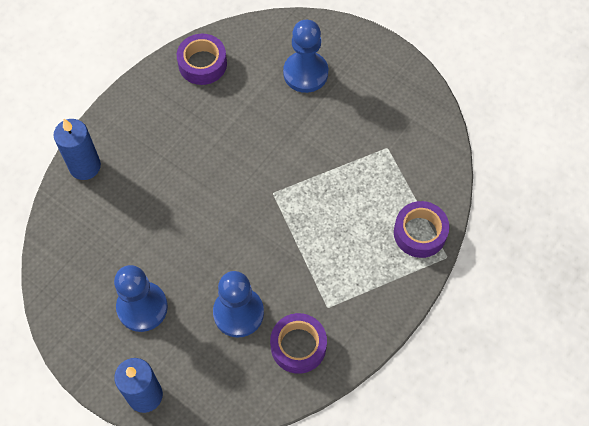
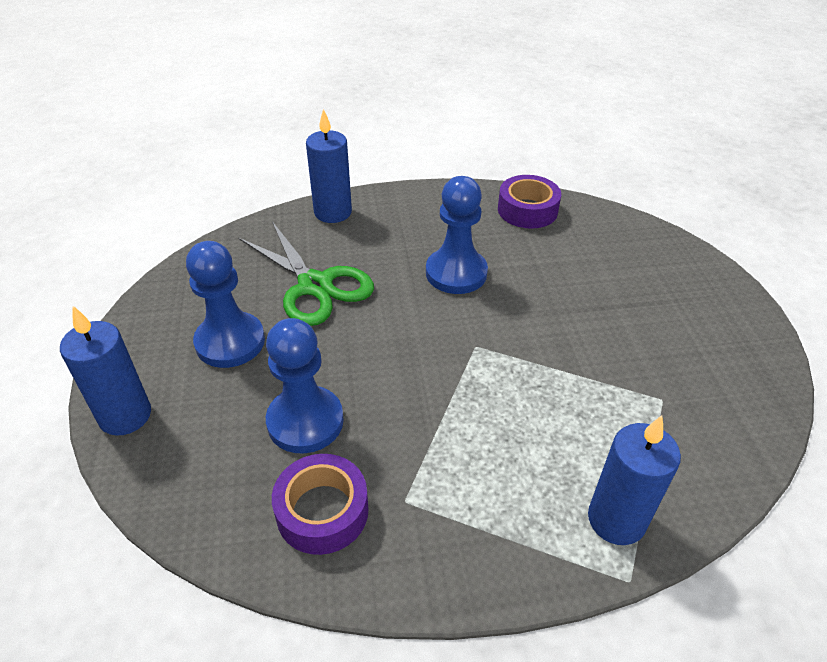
camera: 45 degrees right, 20 degrees down
blue pawn [283,20,328,93] -> blue pawn moved to [426,176,488,294]
purple tape [394,201,449,258] -> blue candle [588,415,681,545]
none -> green scissors [238,221,374,326]

